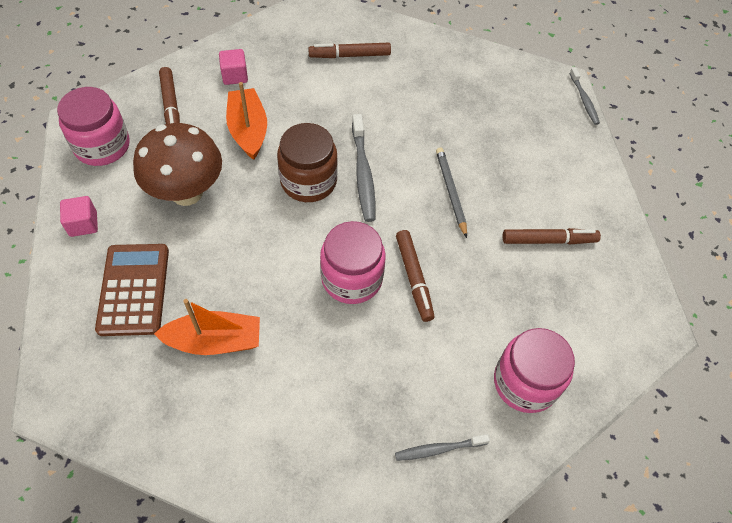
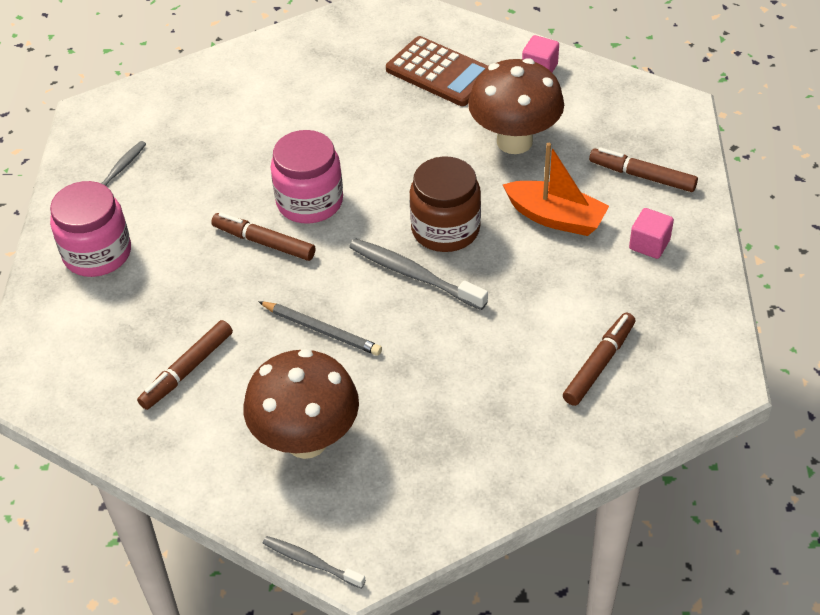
camera: 135 degrees right, 10 degrees down
pink jar [57,87,130,166] -> none
orange boat [154,299,260,355] -> none
none -> brown mushroom [243,349,359,459]

